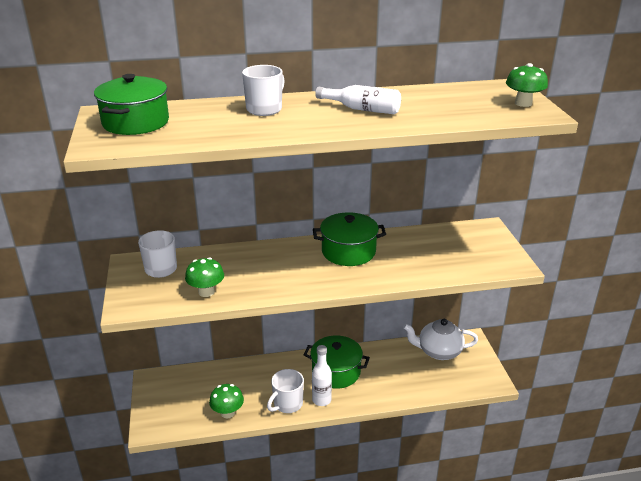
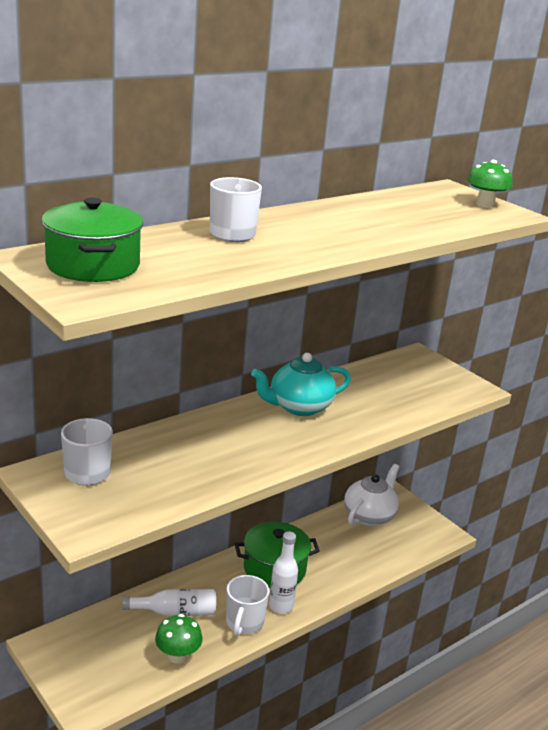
camera: 30 degrees left, 5 degrees down
green mushroom [185,257,224,297] -> none
green pot [313,212,386,266] -> turquoise teapot [251,353,351,416]
white bottle [315,85,401,115] -> white bottle moved to [122,589,216,616]
white teapot [403,319,478,360] -> white teapot turned 150 degrees clockwise [344,464,399,526]

